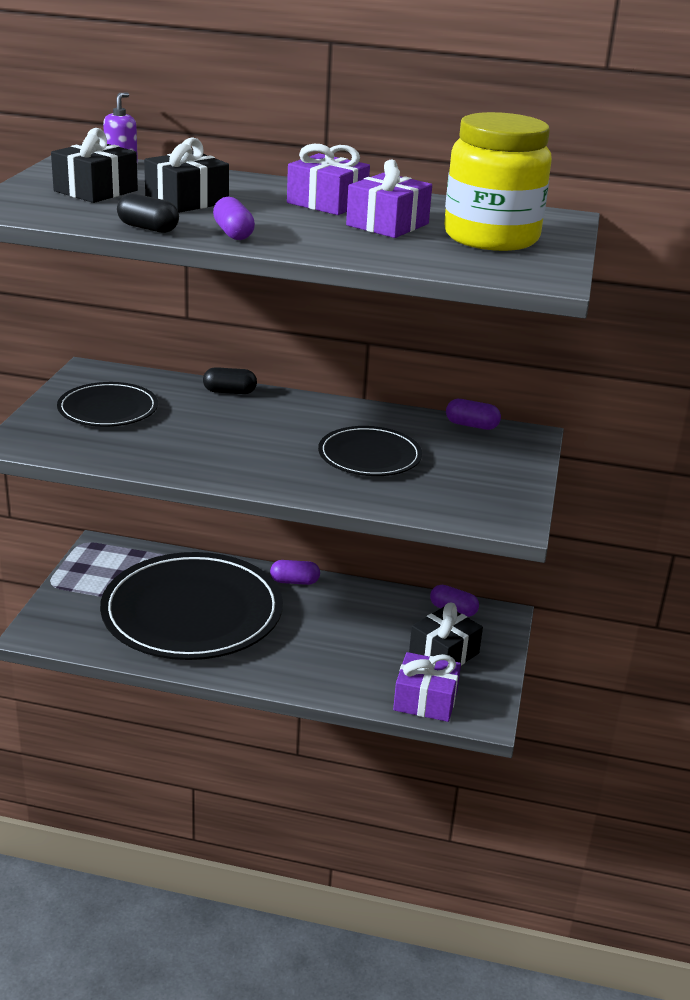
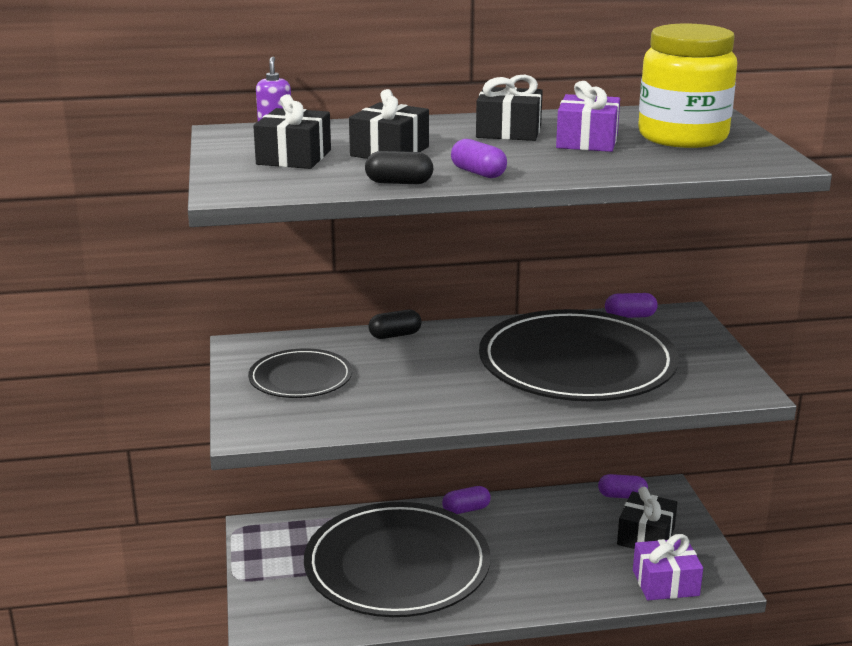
camera: 20 degrees left, 5 degrees down
purple gift [287,144,370,215] -> black gift [476,75,543,141]
black plate [318,426,422,476] -> black plate [479,309,679,401], size x1.95

